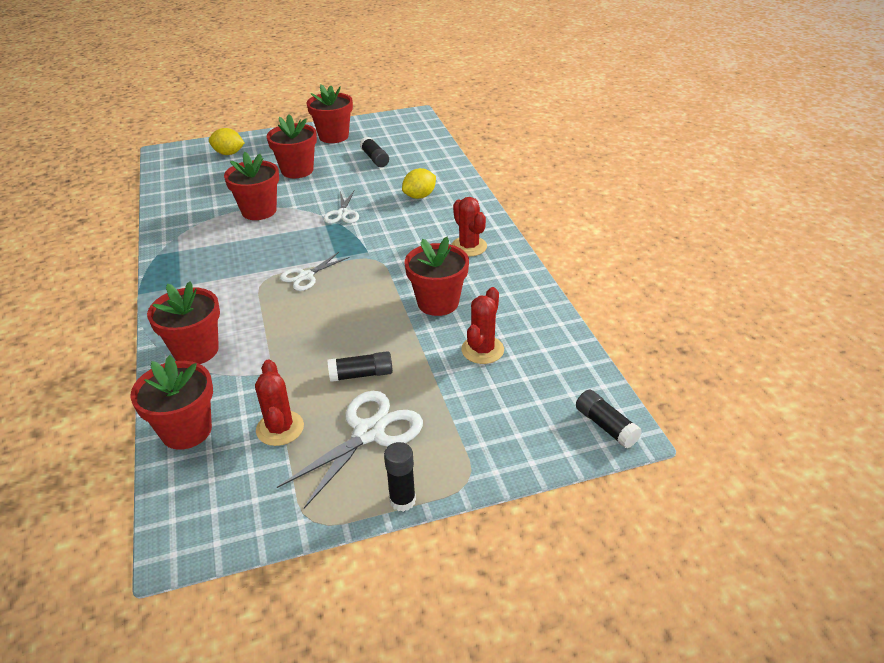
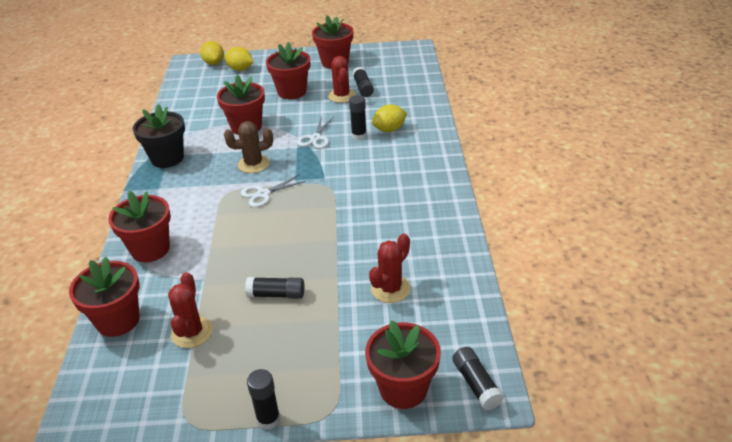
camera: 15 degrees right, 0 degrees up
white scissors [277,391,423,509] -> none
red flower pot [404,237,469,316] -> red flower pot moved to [365,320,441,409]
red cactus [451,197,487,257] -> red cactus moved to [328,56,356,103]
none -> black flower pot [133,104,185,168]
none -> yellow lemon [200,41,224,65]
none -> brown cactus [224,121,273,173]
none -> black glue stick [349,95,367,140]

